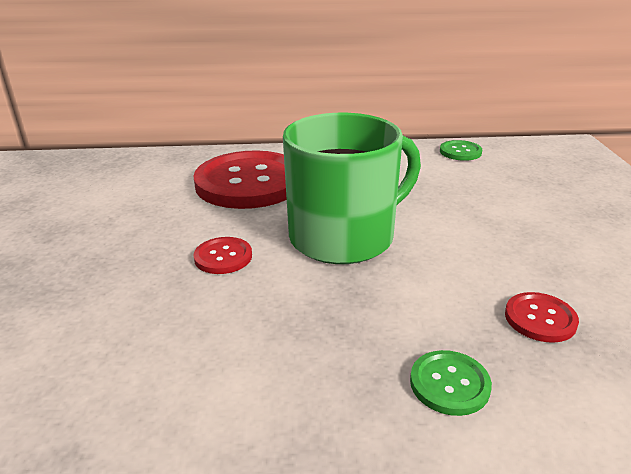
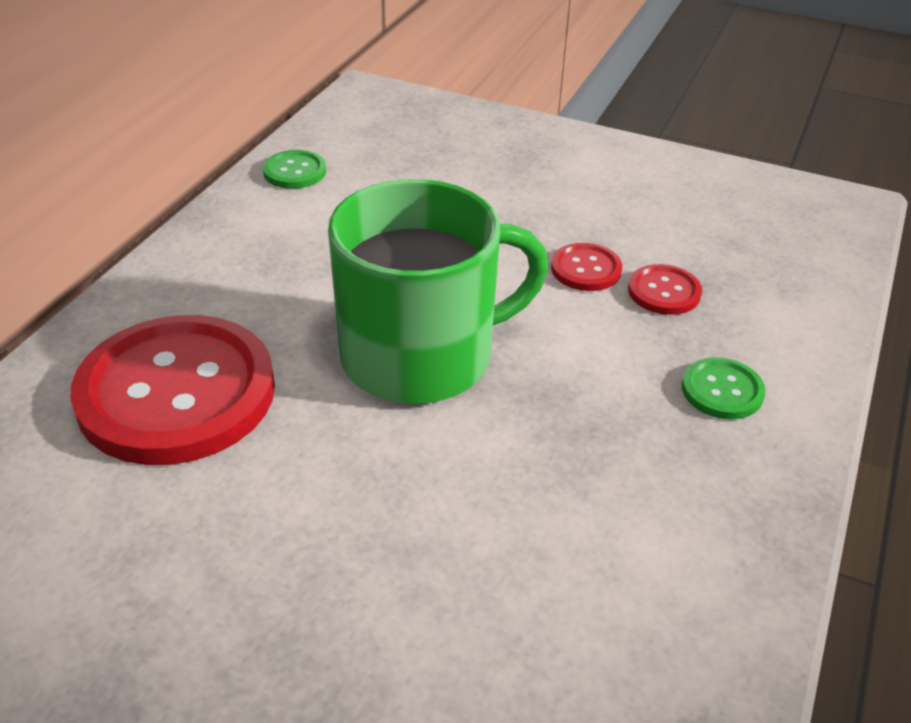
camera: 65 degrees left, 10 degrees up
red button [193,237,252,274] -> red button moved to [551,243,622,291]
green mug [283,113,421,264] -> green mug turned 75 degrees clockwise [328,179,548,404]

